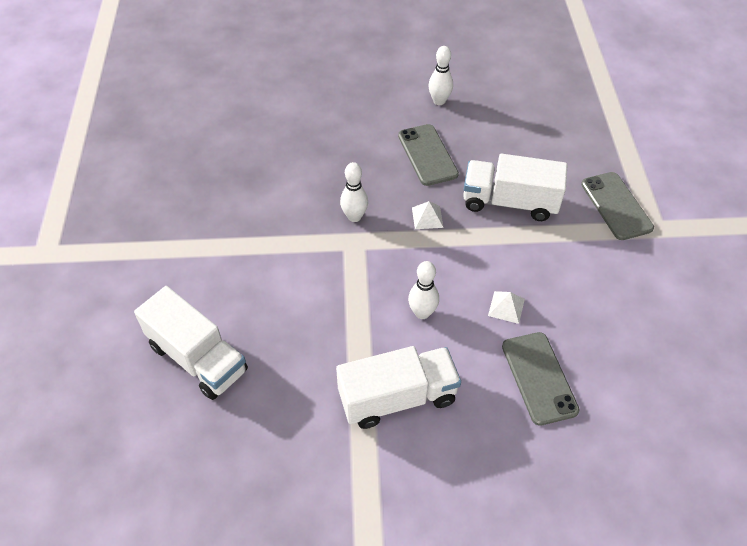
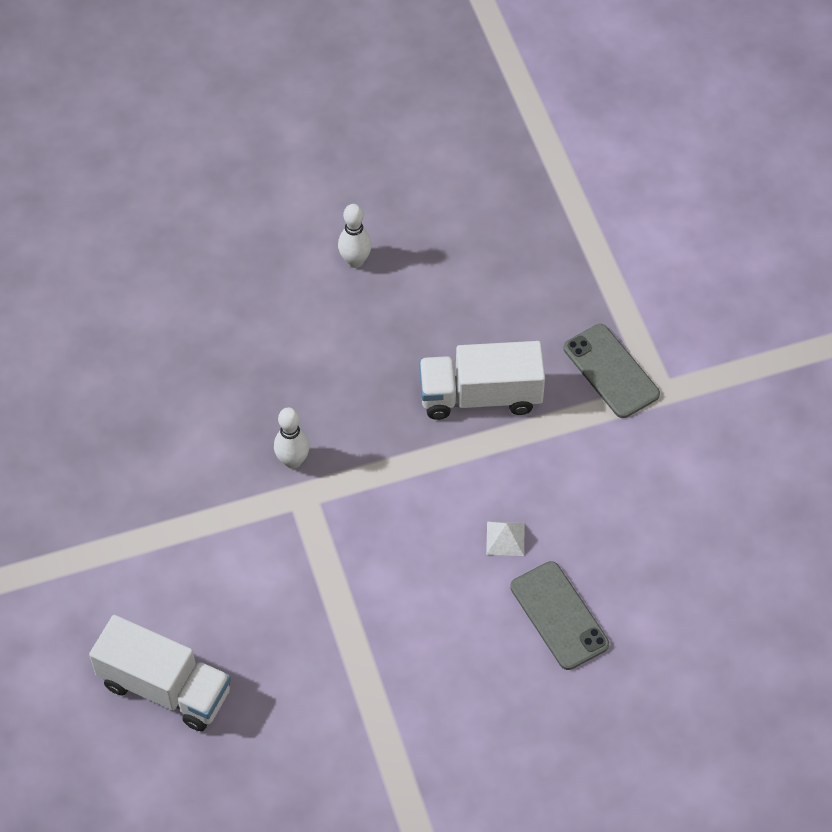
camera: 15 degrees left, 5 degrees up
white truck [336,346,461,429] -> none
grey phone [398,124,459,186] -> none
white bowling pin [408,261,439,319] -> none
white pyramid [412,201,444,229] -> none

